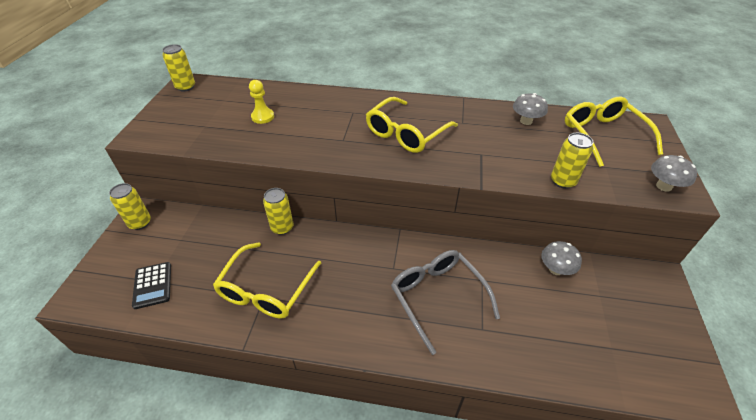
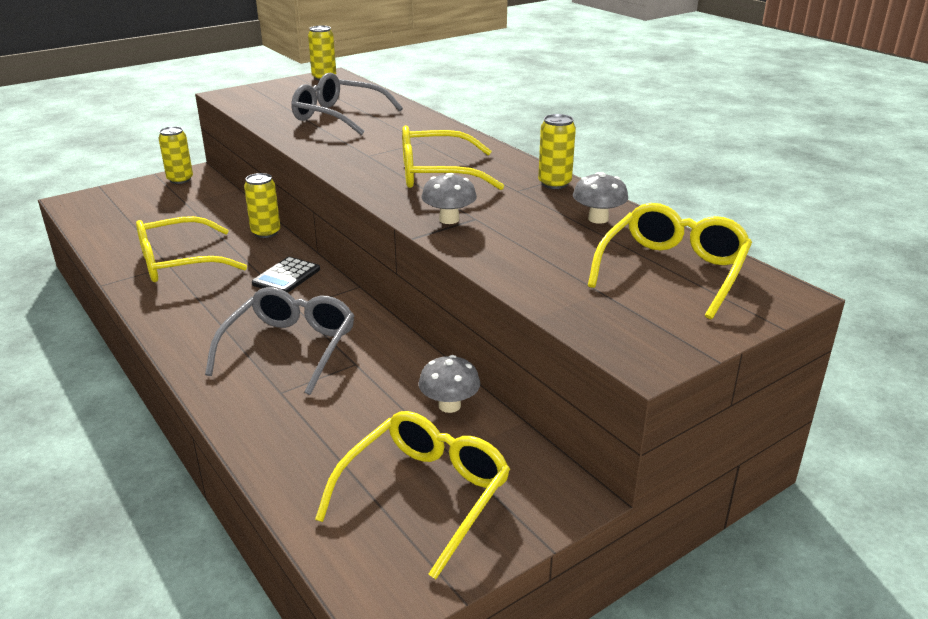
camera: 45 degrees right, 15 degrees down
black calculator [132,262,171,309] -> black calculator moved to [252,257,320,293]
yellow pawn [249,80,274,124] -> grey glasses [292,72,403,135]
yellow can [551,133,593,189] -> yellow can moved to [538,114,576,189]
grey mushroom [651,155,697,192] -> grey mushroom moved to [422,173,477,224]
none -> yellow glasses [315,411,510,579]

